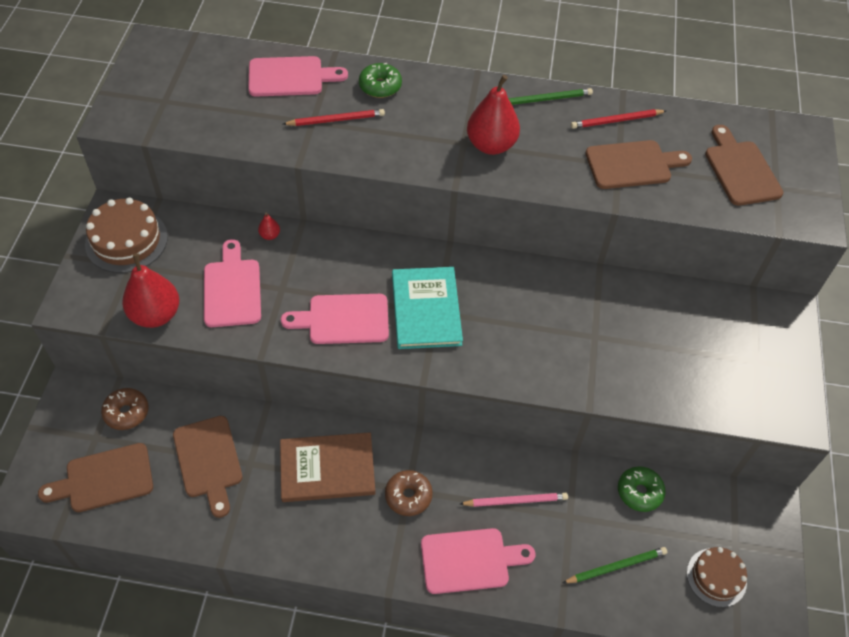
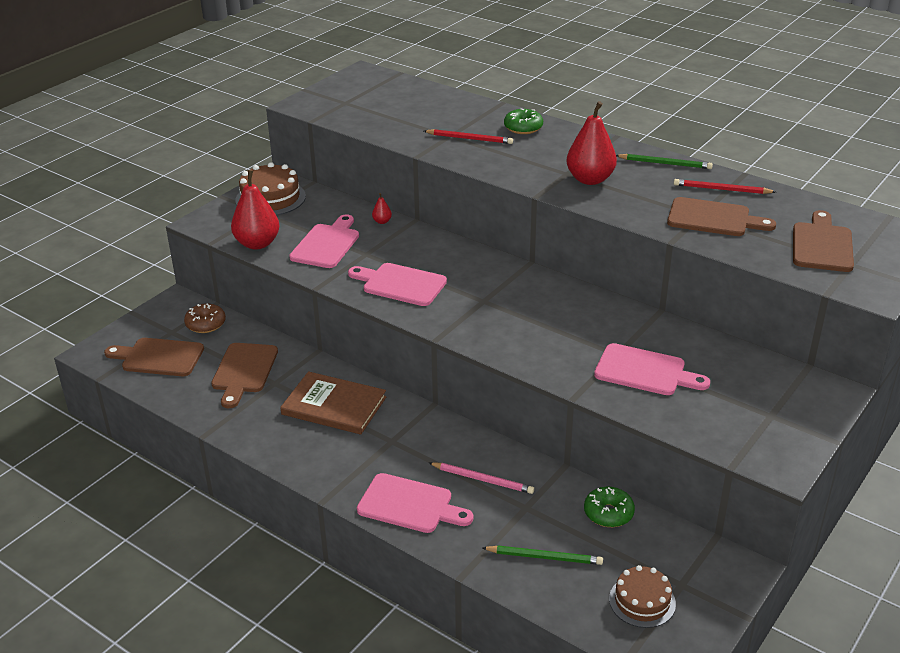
camera: 30 degrees right, 20 degrees down
pink cutting board [248,56,348,97] -> pink cutting board moved to [594,343,710,395]
brown donut [385,470,433,516] -> none
turquoise book [392,267,463,349] -> none

